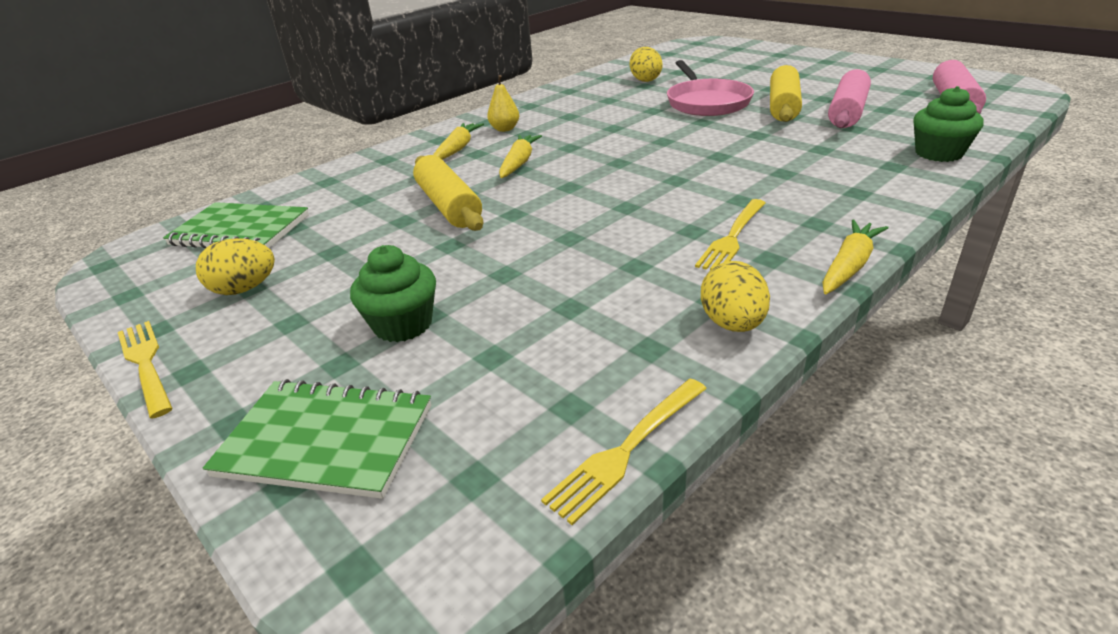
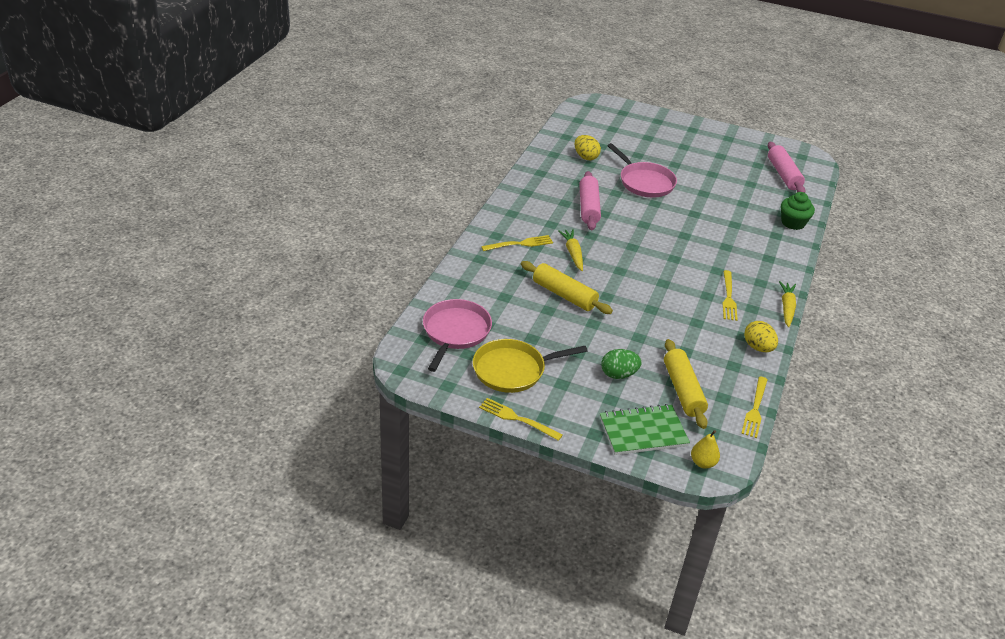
camera: 30 degrees left, 5 degrees up
green notebook [163,202,309,248] -> pink pan [423,299,492,372]
yellow egg [196,238,275,295] -> yellow pan [473,339,587,393]
green cupcake [350,245,436,342] -> green egg [601,349,641,379]
yellow carrot [433,123,484,160] -> yellow fork [481,235,553,251]
yellow pear [487,75,519,132] -> yellow pear moved to [691,430,720,469]
yellow rolling pin [770,65,802,122] -> yellow rolling pin moved to [664,339,708,429]
pink rolling pin [828,69,871,128] -> pink rolling pin moved to [579,171,601,230]

